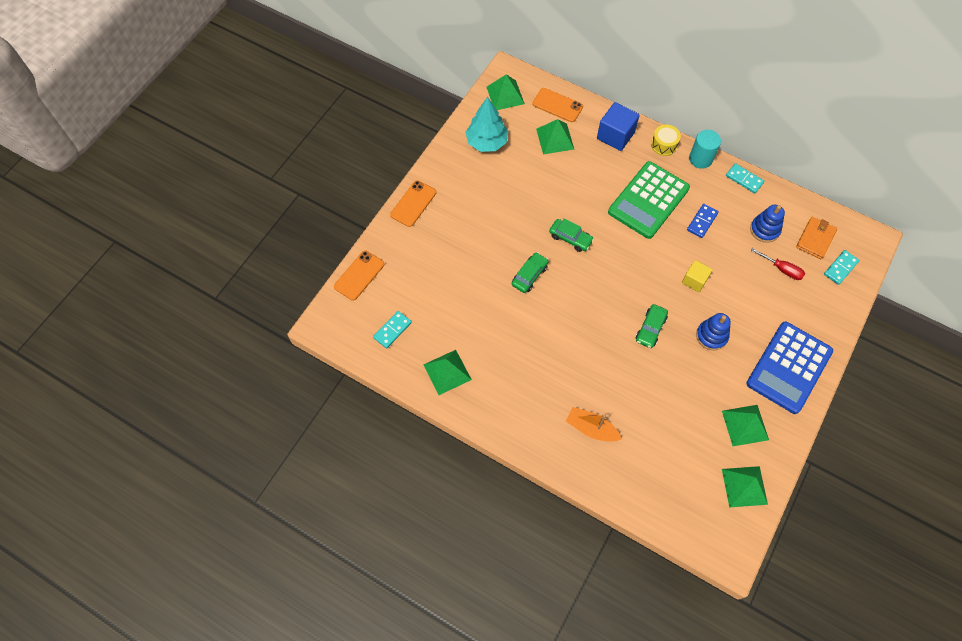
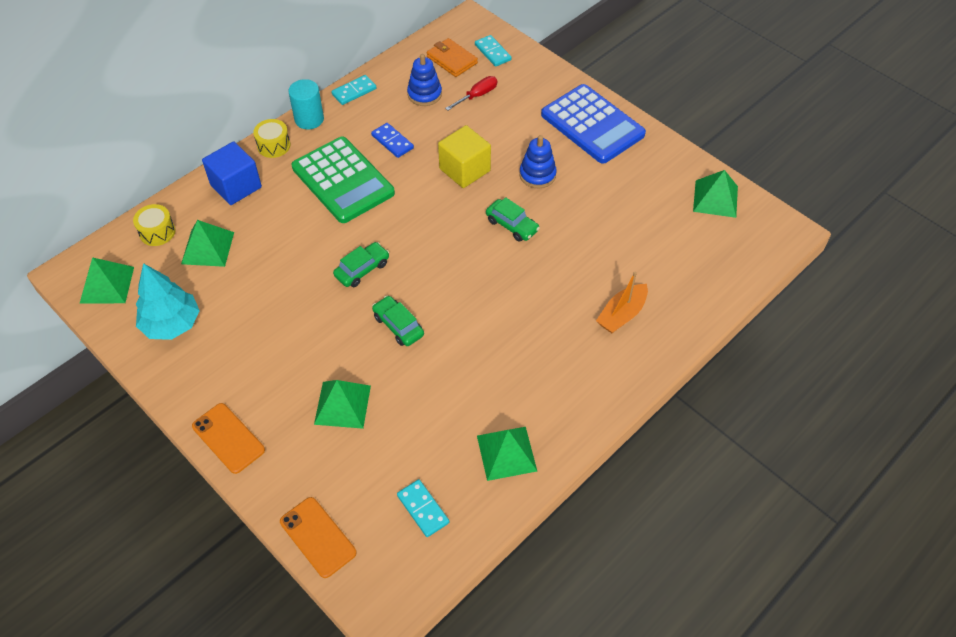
camera: 75 degrees left, 10 degrees down
orange phone [532,88,583,122] -> yellow drum [133,204,176,246]
yellow cube [682,260,713,292] -> yellow cube [438,125,491,188], size x1.58
green pyramid [722,405,769,446] -> green pyramid moved to [314,380,371,429]

